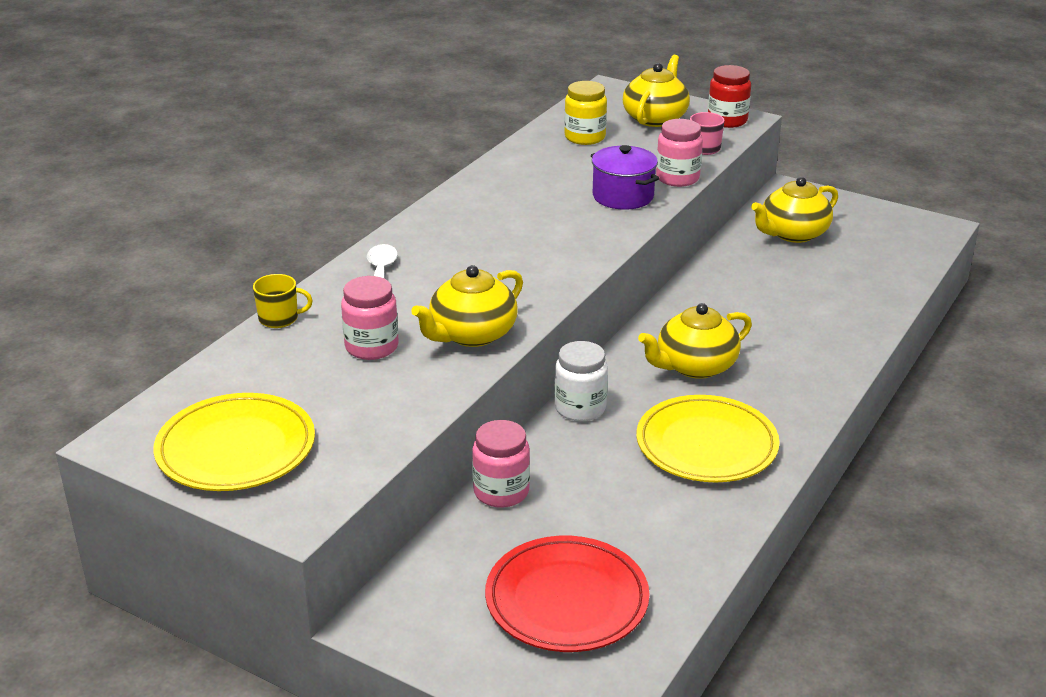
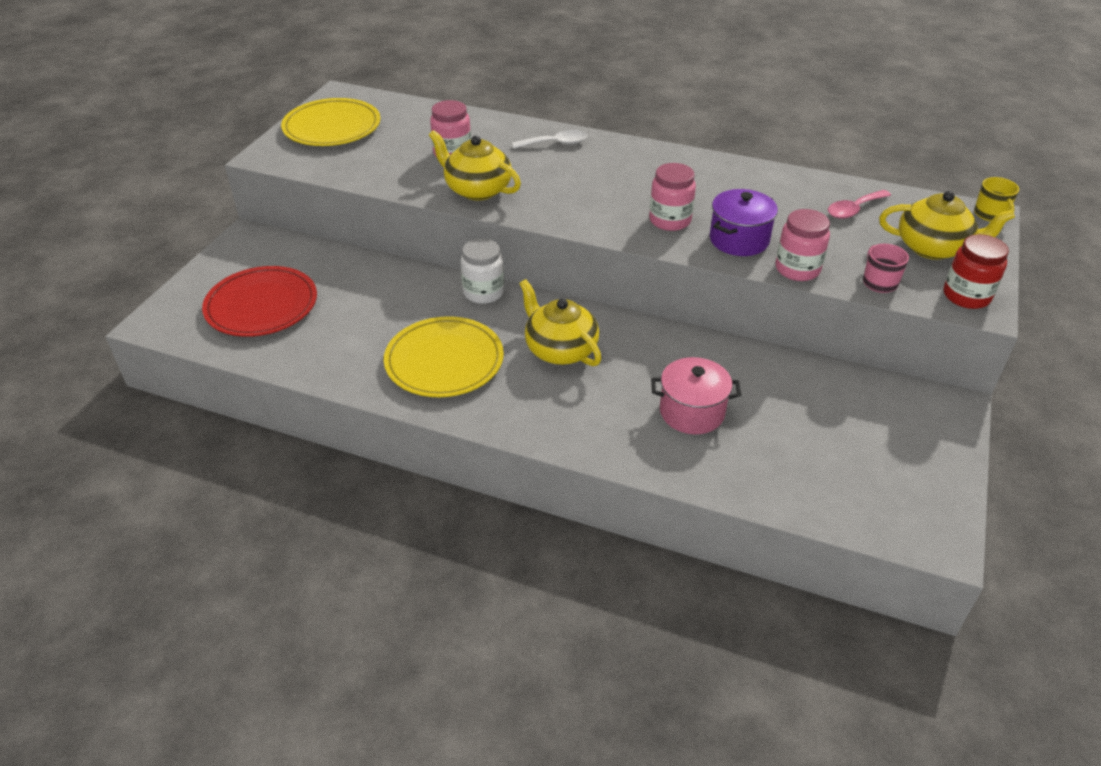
camera: 80 degrees right, 10 degrees up
yellow mug [253,274,313,328] -> yellow mug moved to [974,177,1019,222]
pink jar [472,420,530,508] -> pink jar moved to [649,163,696,231]
yellow jar [564,81,607,145] -> pink spoon [828,190,891,219]
yellow teapot [751,177,838,243] -> none
none -> pink pot [651,357,741,434]

